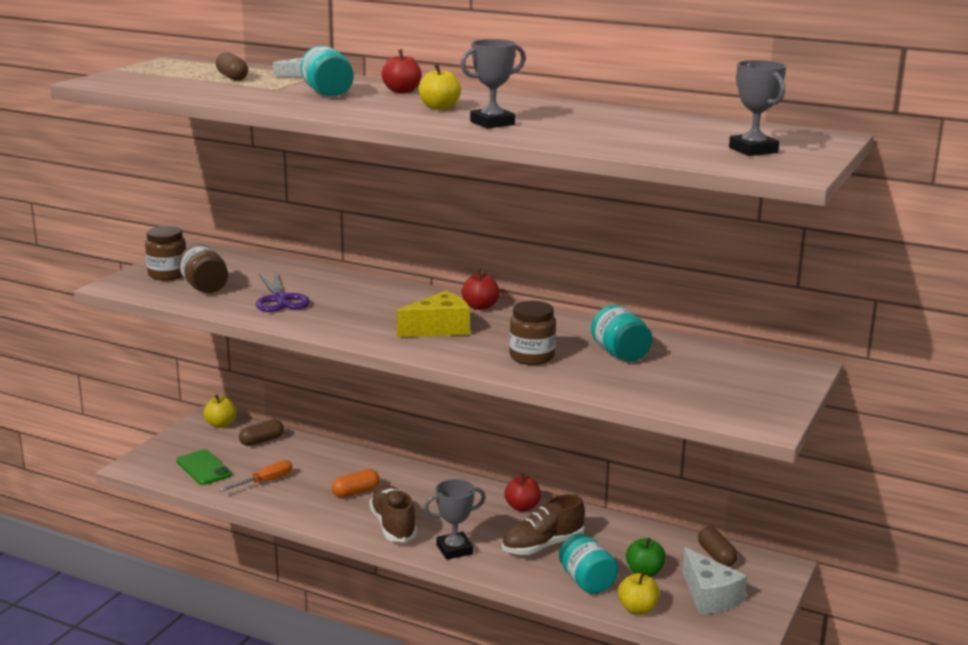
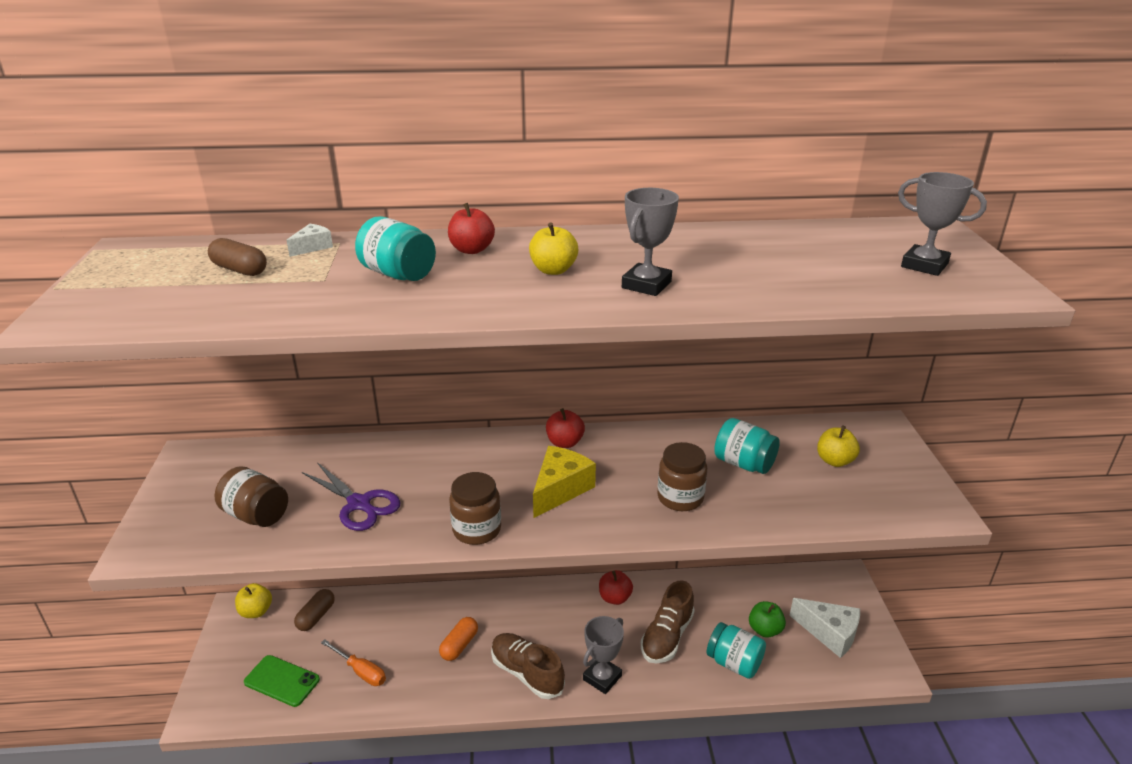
camera: 30 degrees left, 10 degrees up
brown jar [145,226,186,281] -> brown jar moved to [449,472,501,545]
orange screwdriver [219,460,293,492] -> orange screwdriver turned 105 degrees clockwise [321,639,386,686]
yellow apple [618,571,660,615] -> yellow apple moved to [817,425,860,467]
brown capsule [698,527,738,567] -> none

